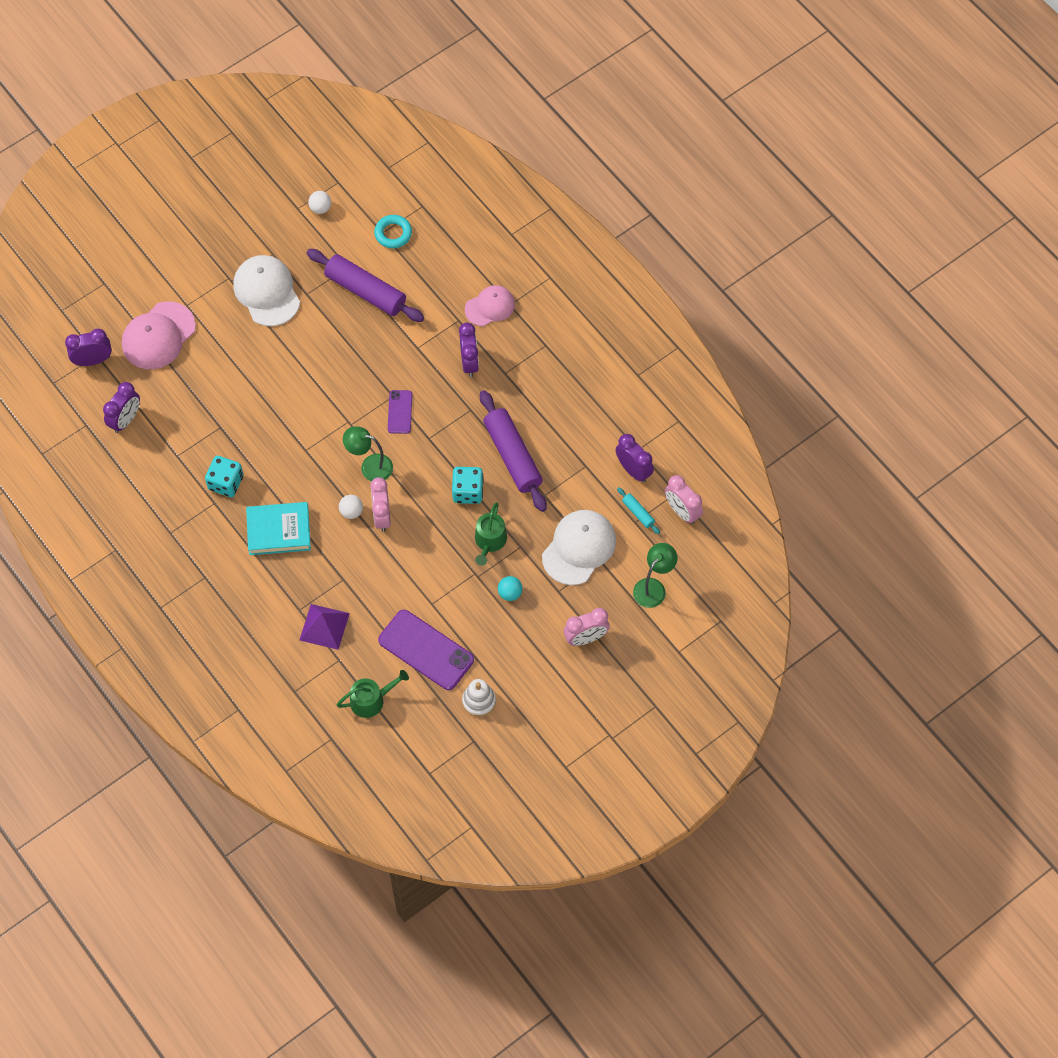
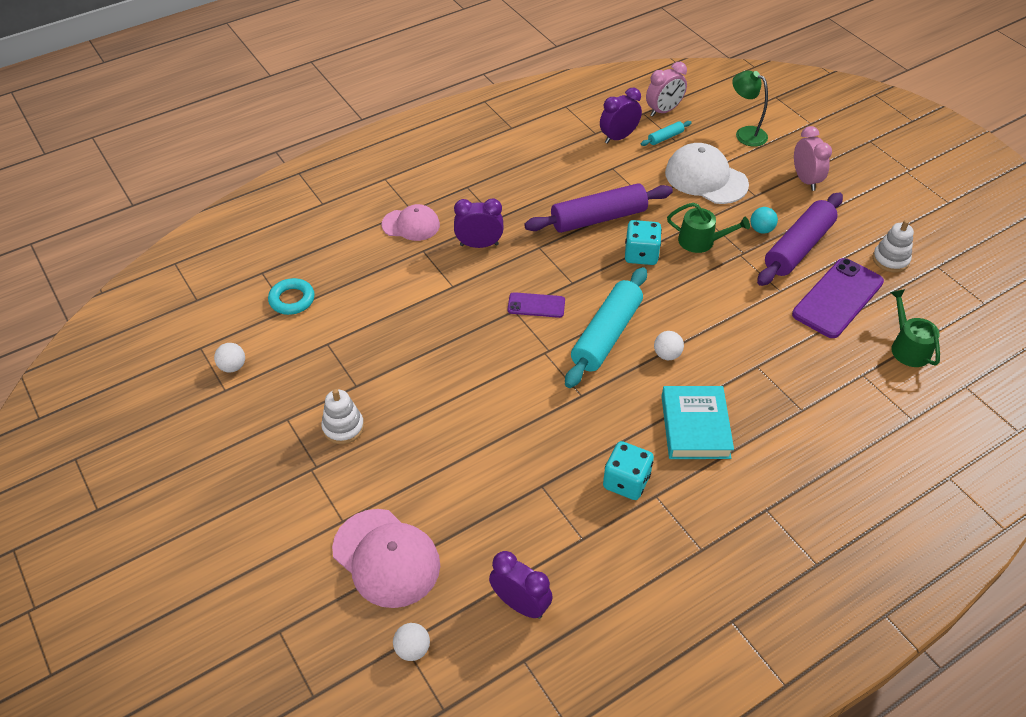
camera: 85 degrees left, 15 degrees down
purple clock [65,329,112,366] -> white ball [393,623,430,661]
white cap [233,255,300,326] -> white stacking toy [321,389,364,444]
purple pyramid [300,604,350,650] -> none
purple rolling pin [307,249,424,322] -> purple rolling pin moved to [757,192,843,286]
green lamp [343,426,393,481] -> turquoise rolling pin [565,267,647,388]
pink clock [370,477,391,532] -> none
pink cap [465,285,515,326] -> pink cap turned 120 degrees clockwise [382,204,440,241]

